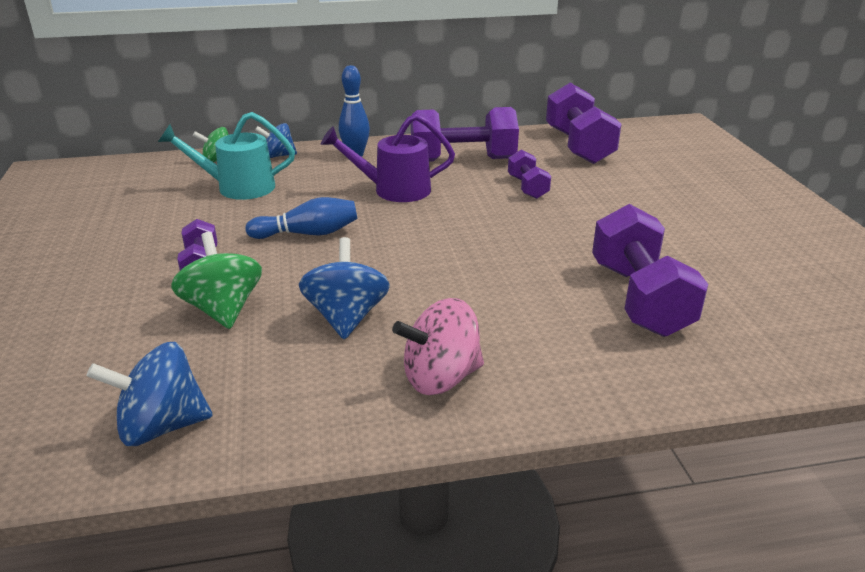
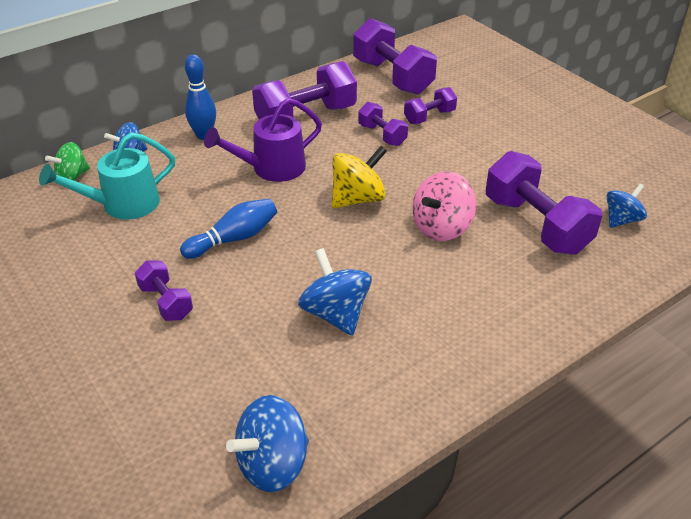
camera: 25 degrees left, 10 degrees up
green spinning top [171,232,262,329] -> none
pink spinning top [392,298,484,395] -> pink spinning top moved to [412,171,476,241]
none -> yellow spinning top [332,146,387,208]
none -> purple dumbbell [404,87,457,124]
none -> blue spinning top [606,184,647,228]

